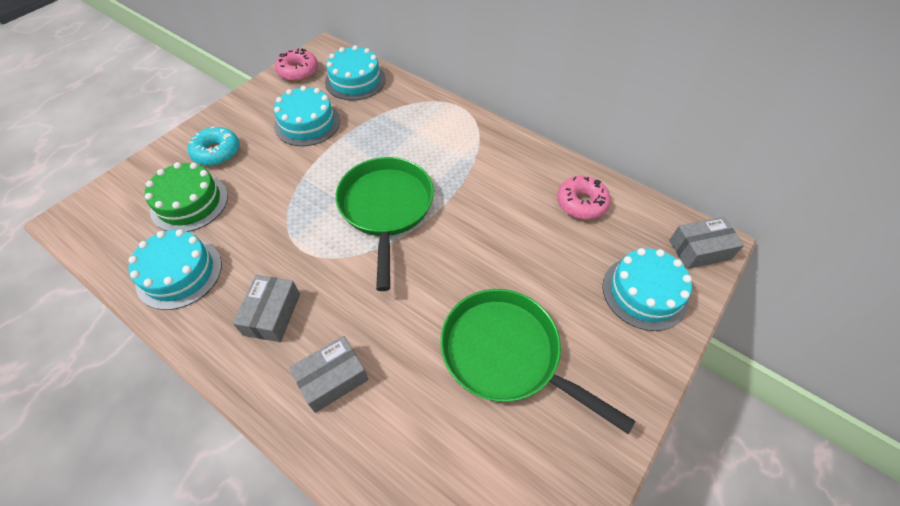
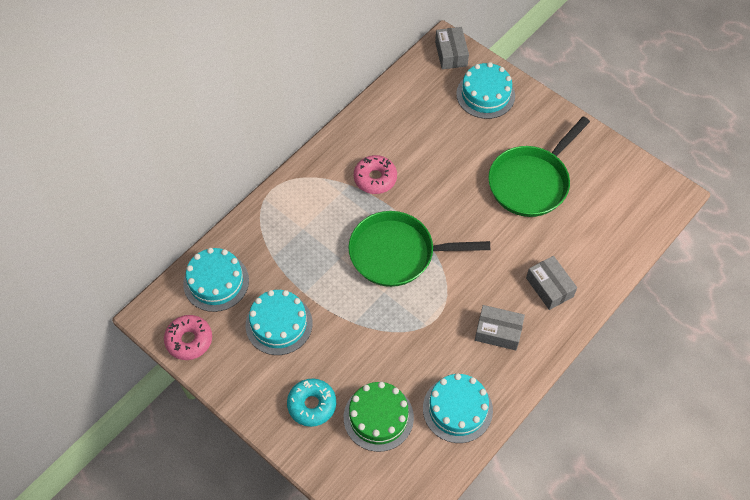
camera: 85 degrees left, 5 degrees up
pink donut [557,176,611,220] -> pink donut moved to [354,155,397,194]

